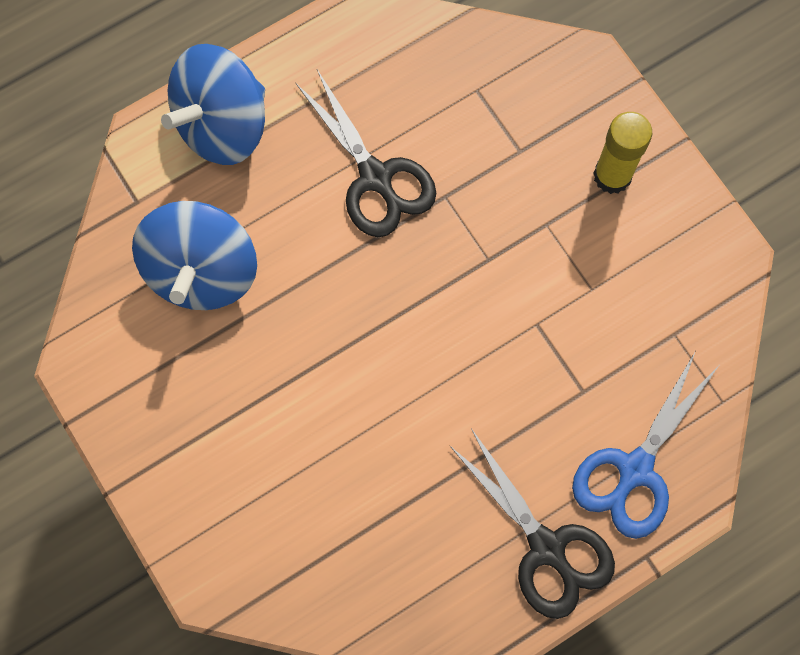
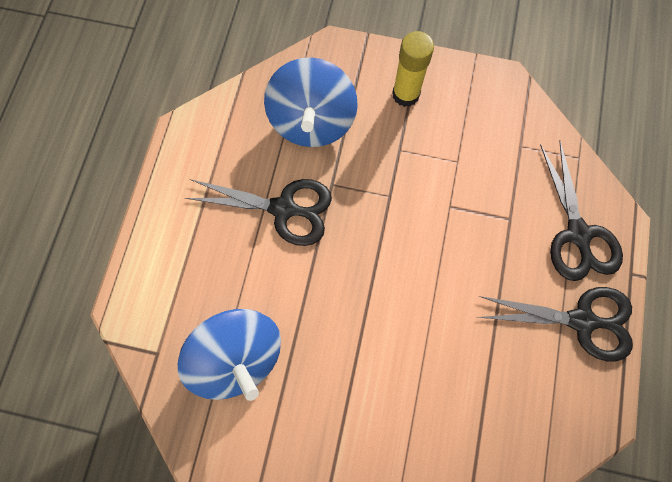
camera: 45 degrees left, 0 degrees up
blue spinning top [161,44,265,165] -> blue spinning top moved to [264,57,358,147]
blue scissors [572,351,719,539] -> black scissors [540,140,623,281]

